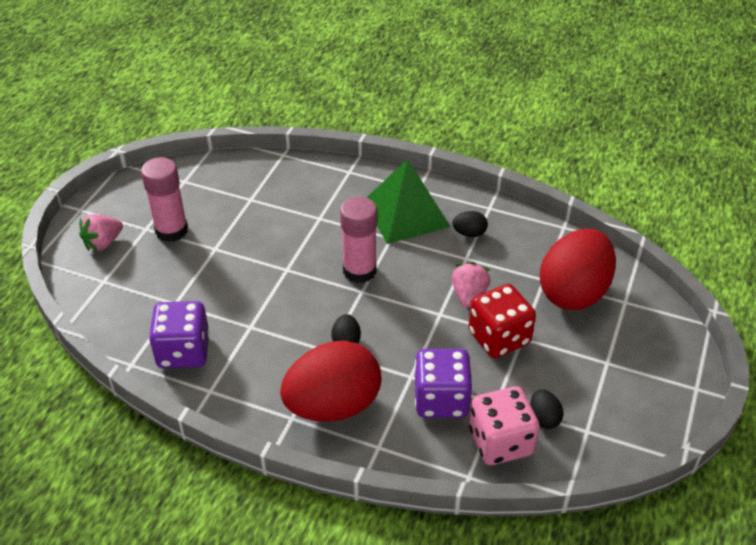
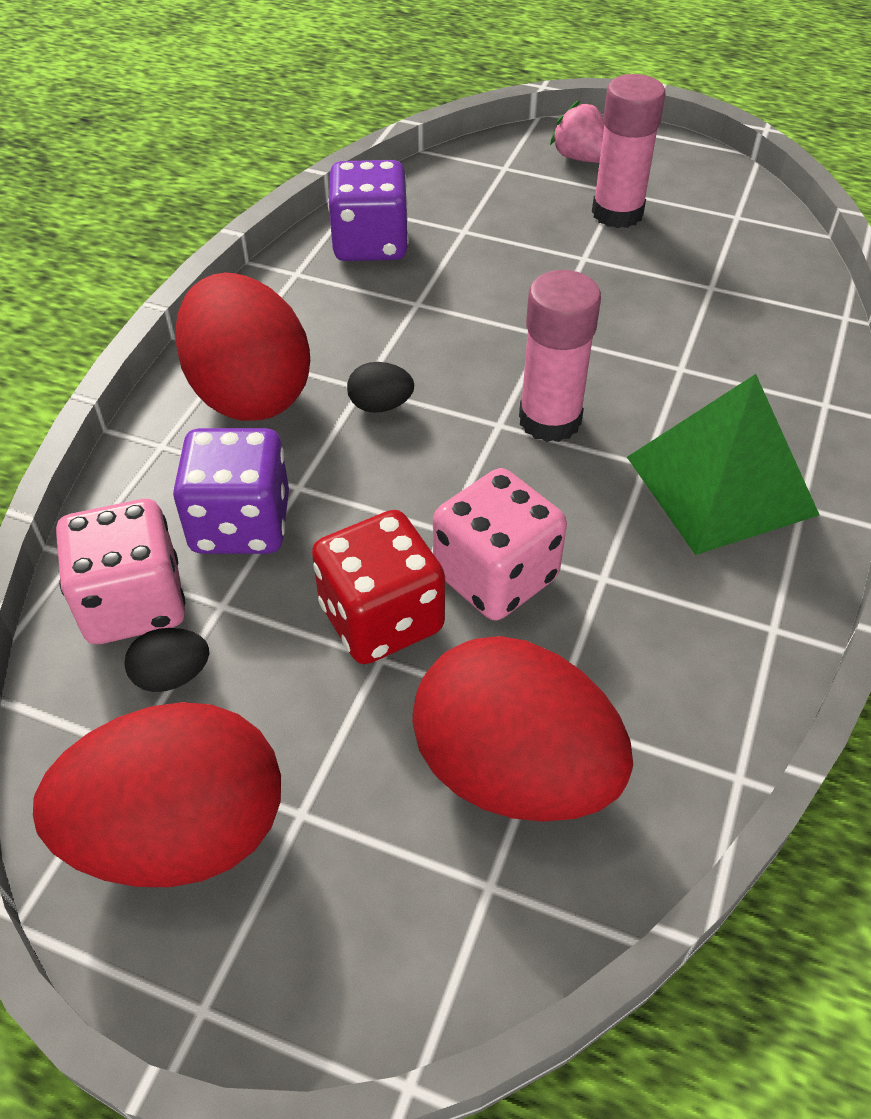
camera: 90 degrees right, 5 degrees up
black egg [452,211,488,237] -> none
pink strawberry [452,262,491,308] -> pink dice [433,468,567,620]
none -> red egg [33,702,281,887]

